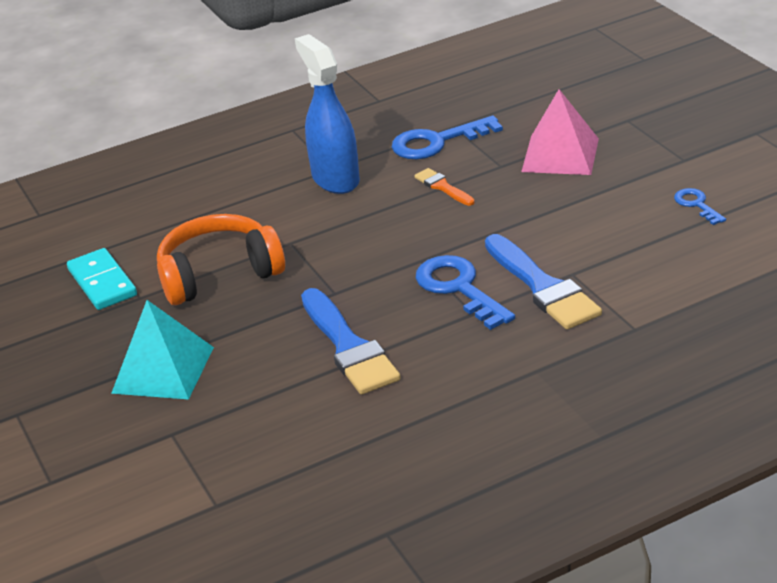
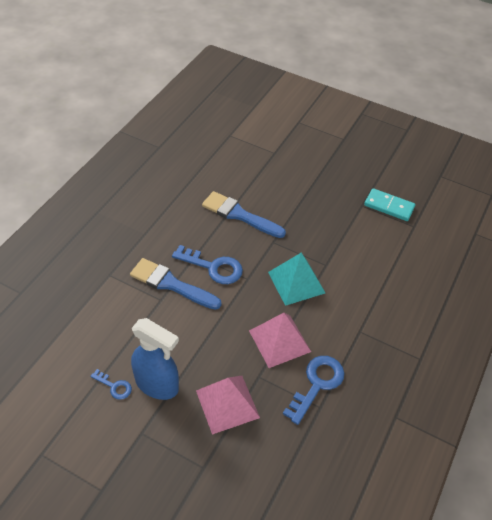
camera: 140 degrees right, 15 degrees up
turquoise pyramid [111,300,214,400] -> turquoise pyramid moved to [268,253,325,306]
orange headphones [157,214,285,305] -> none
blue spray bottle [295,34,360,194] -> blue spray bottle moved to [131,318,179,400]
orange brush [414,168,475,206] -> pink pyramid [249,313,311,368]

